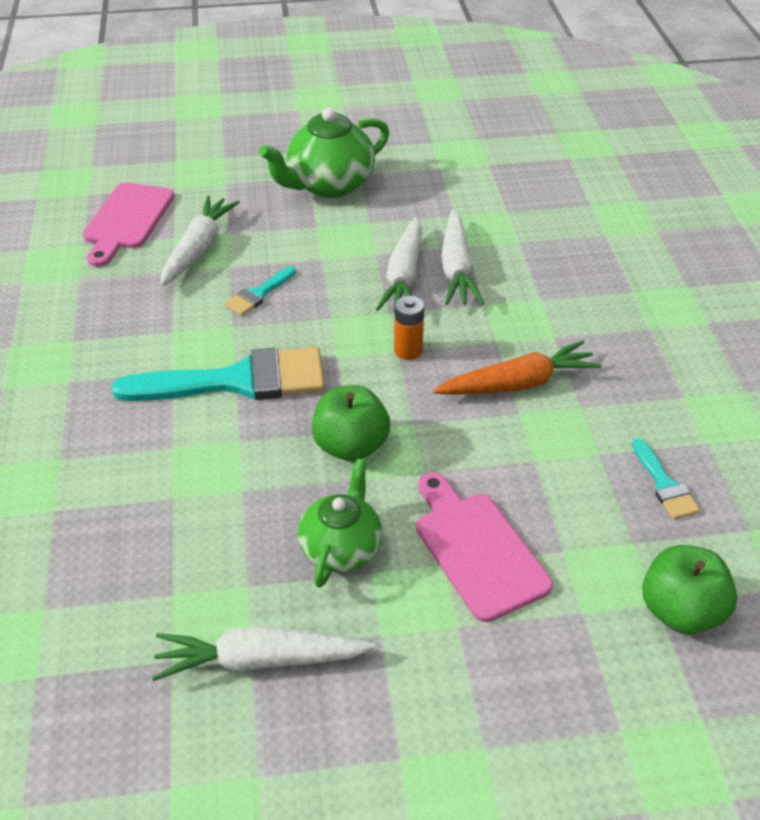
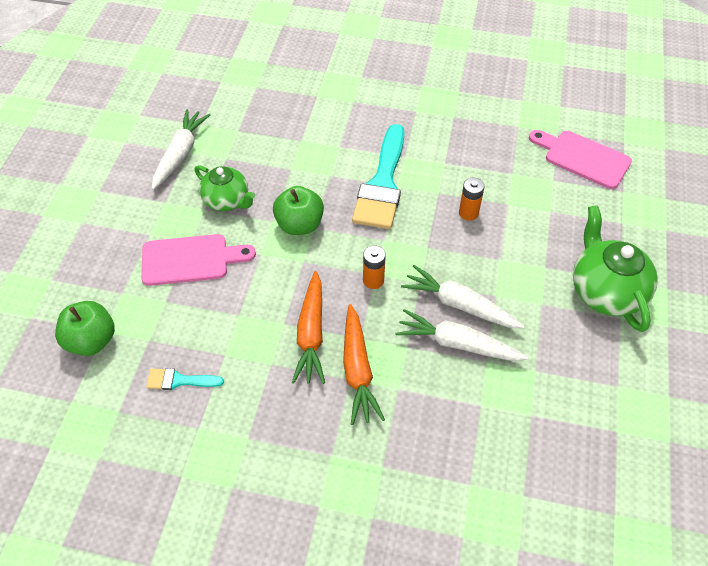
camera: 110 degrees right, 10 degrees up
white carrot [160,196,240,286] -> none
turquoise brush [224,266,296,316] -> orange battery [459,178,484,221]
none -> orange carrot [343,304,385,425]

